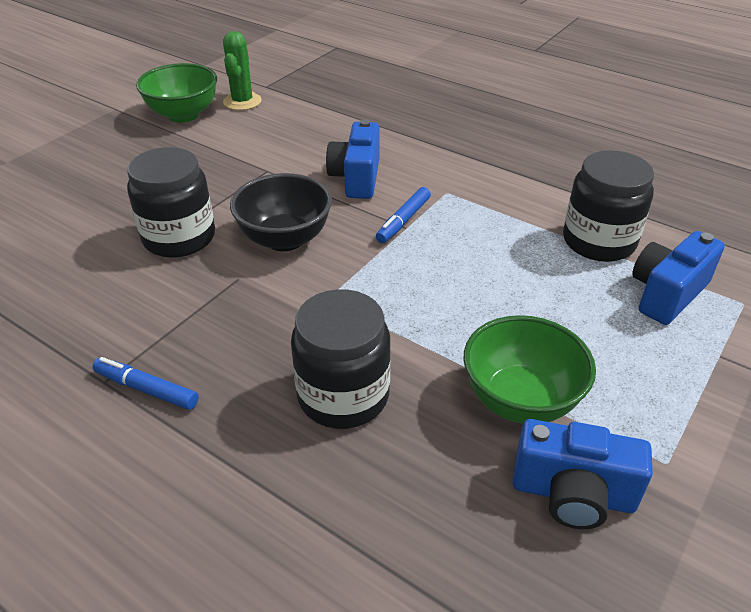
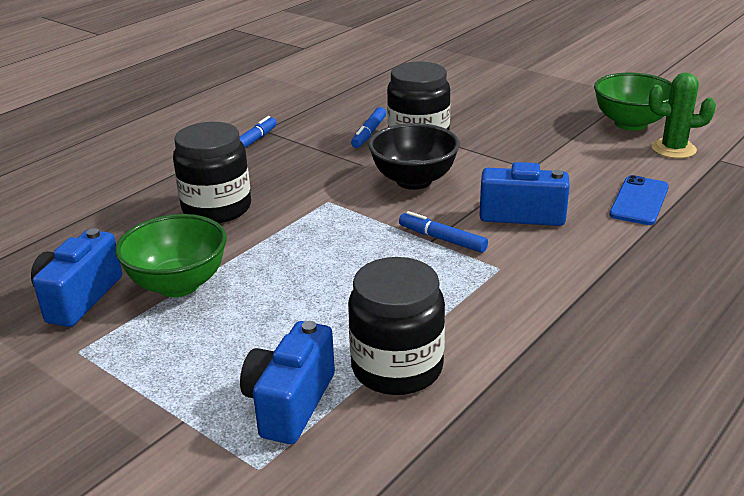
camera: 95 degrees right, 10 degrees down
blue camera [632,231,725,325] -> blue camera turned 120 degrees counterclockwise [240,321,335,444]
none -> blue marker [351,107,386,148]
none -> blue phone [609,175,669,225]

